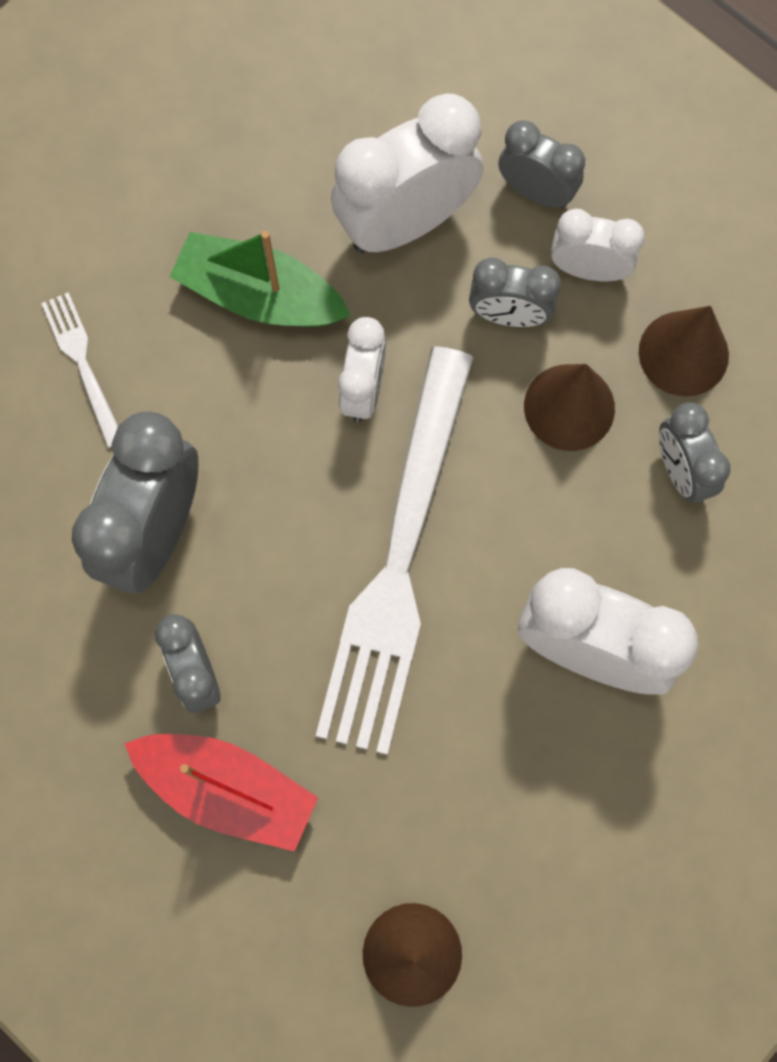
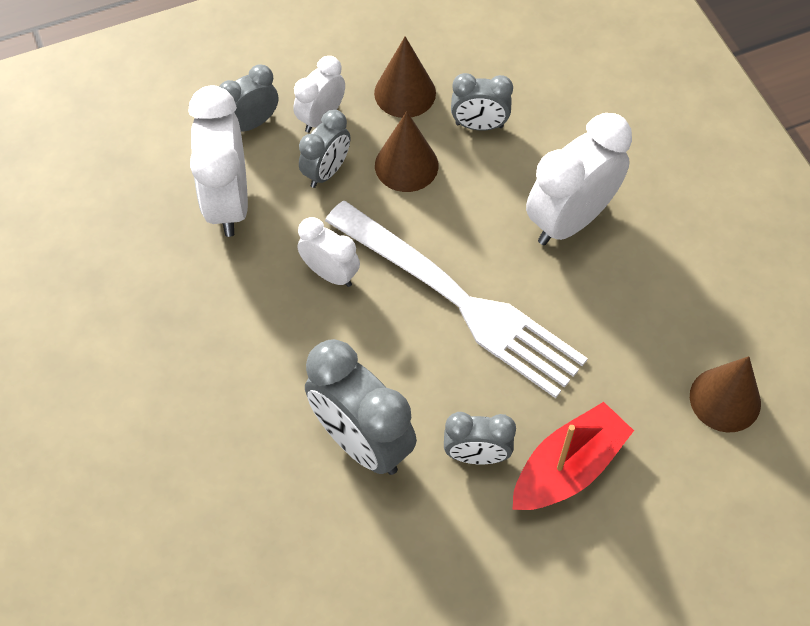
camera: 65 degrees left, 15 degrees down
white fork [41,292,118,448] -> none
green boat [170,231,351,327] -> none

